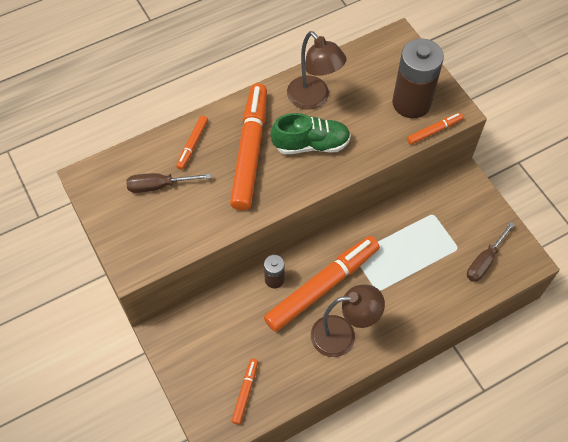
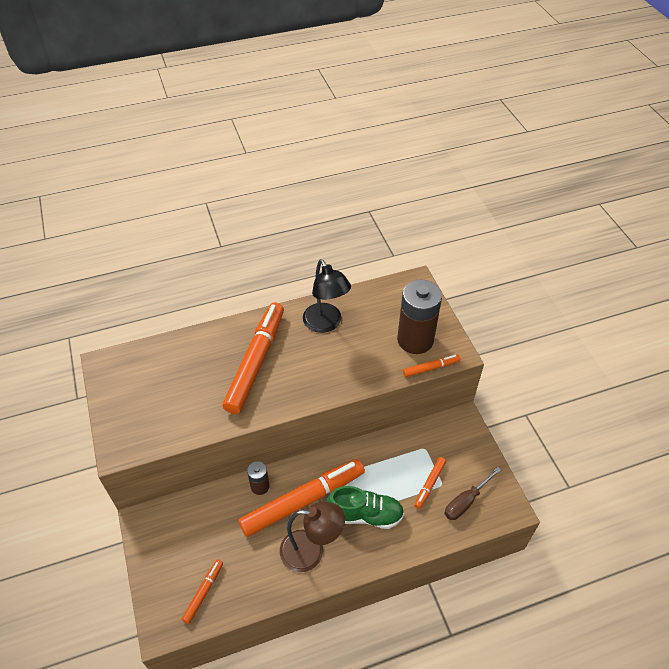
camera: 10 degrees right, 10 degrees down
brown screwdriver [126,173,211,193] -> none
orange marker [176,115,208,170] -> orange marker moved to [414,457,446,509]
green shoe [271,113,351,154] -> green shoe moved to [326,486,404,529]
brown lamp [287,31,347,109] -> black lamp [303,259,351,333]

